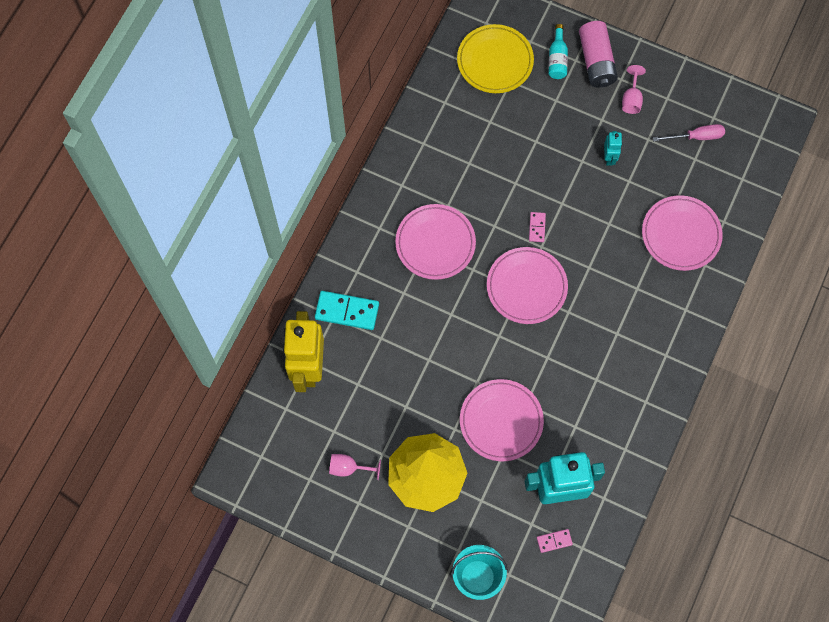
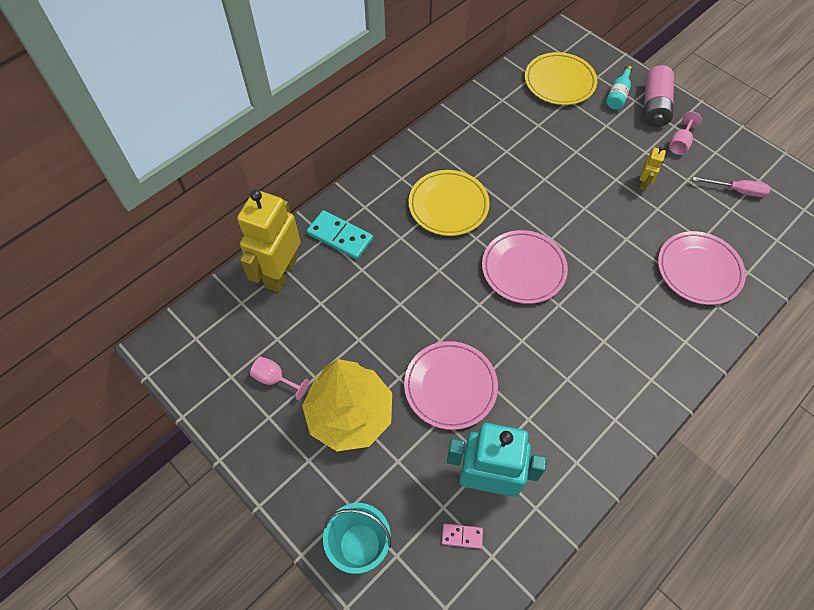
camera: 20 degrees right, 10 degrees down
pink plate [395,204,476,280] -> yellow plate [409,170,490,236]
pink domino [529,212,546,242] -> none
turquoise robot [604,131,622,166] -> yellow robot [639,147,666,191]

